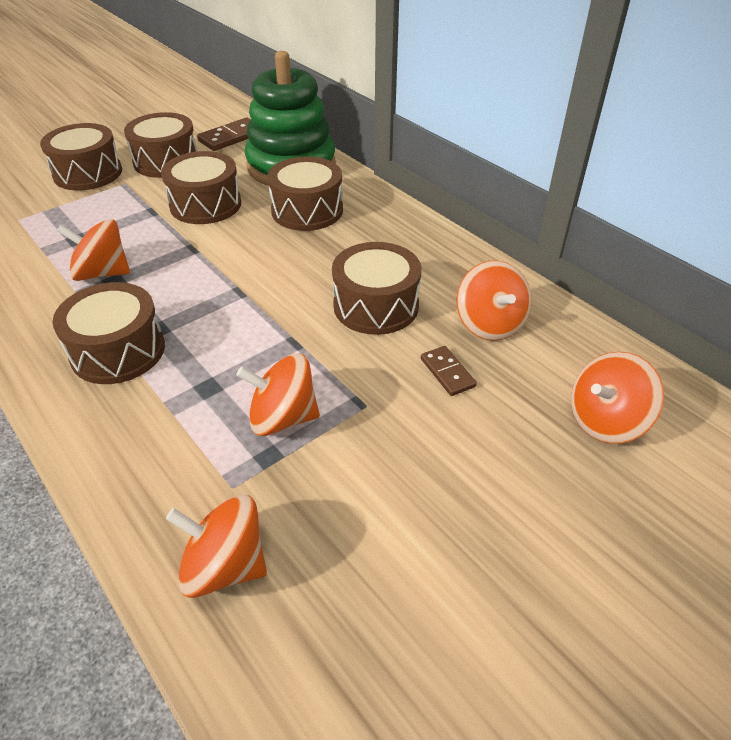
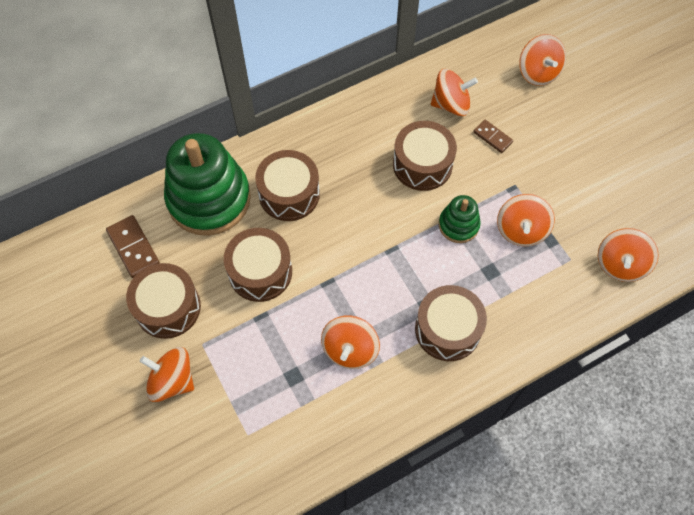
camera: 80 degrees left, 20 degrees up
brown drum [40,123,122,190] -> orange spinning top [140,347,194,402]
brown domino [421,346,477,396] -> brown domino turned 60 degrees clockwise [473,120,513,153]
none -> green stacking toy [439,195,481,243]

